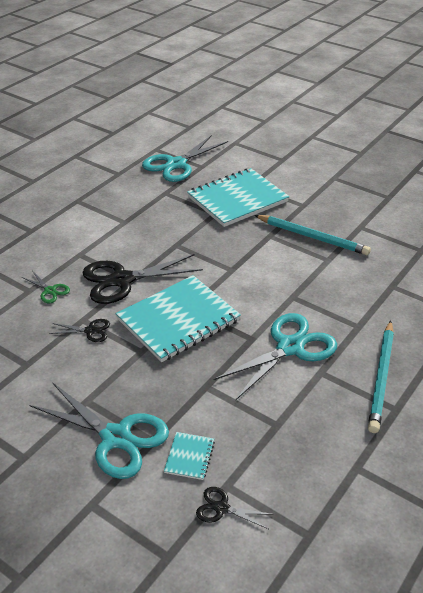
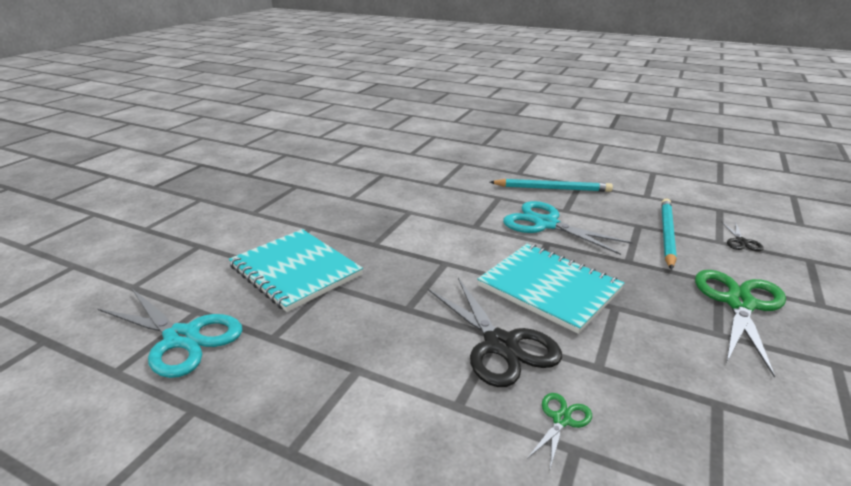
camera: 100 degrees left, 10 degrees down
turquoise scissors [29,382,169,479] -> green scissors [695,270,786,377]
black scissors [49,319,110,342] -> none
turquoise notebook [164,432,215,480] -> none
turquoise pencil [254,215,371,255] -> turquoise pencil moved to [661,199,677,270]

